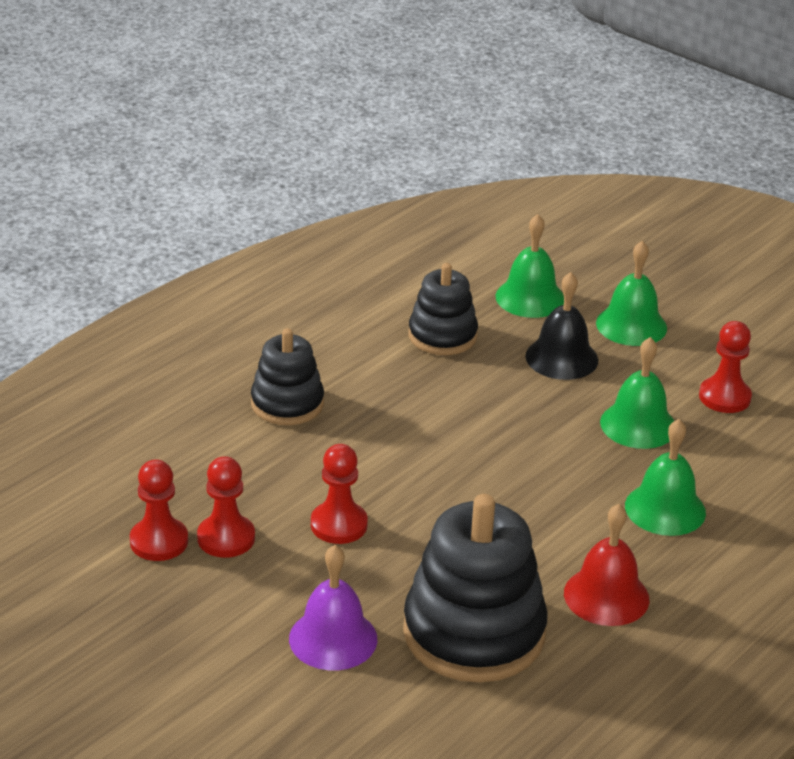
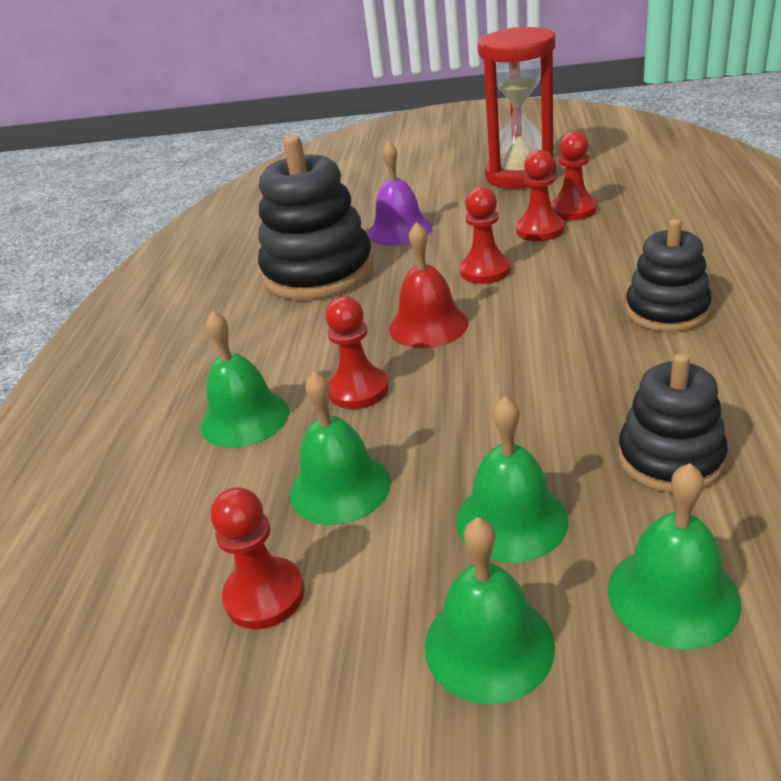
camera: 150 degrees right, 0 degrees up
black bell [526,272,598,380] -> green bell [456,396,568,563]
red bell [564,504,649,626] -> red bell moved to [389,222,469,348]
none -> red pawn [325,297,389,409]
none -> red hourglass [478,27,556,189]

